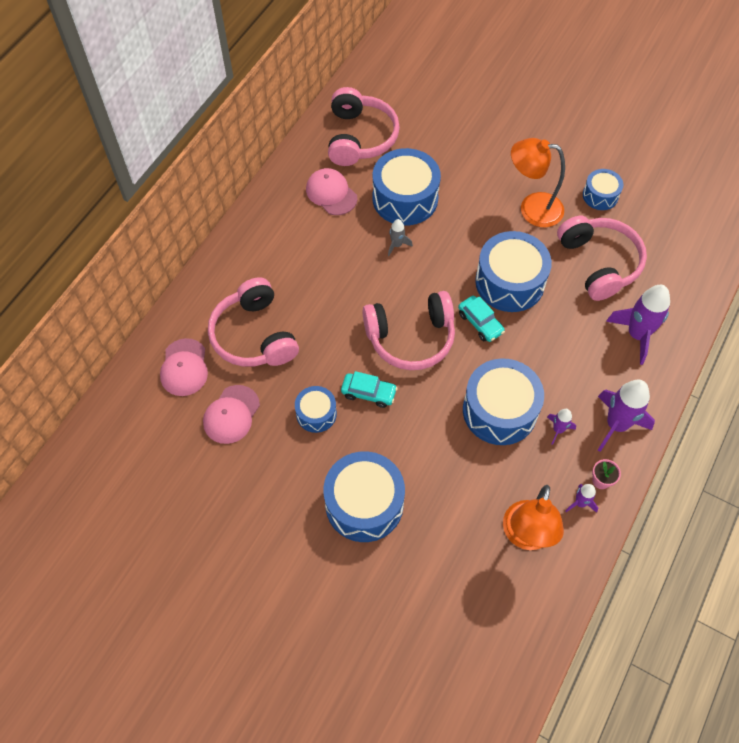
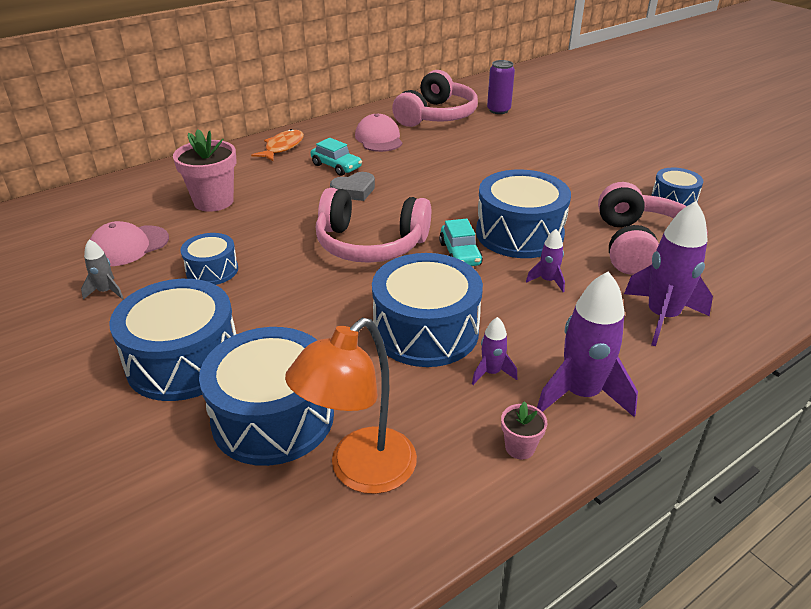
camera: 25 degrees right, 25 degrees down
pink cap [160,338,208,396] -> none
pink headphones [208,277,299,367] -> pink flower pot [173,129,237,212]
turquoise car [341,371,398,408] -> turquoise car moved to [311,138,362,176]
blue drum [372,148,441,225] -> blue drum moved to [199,327,334,466]
grey rocket [388,219,413,256] -> grey rocket moved to [81,239,123,300]
orange lamp [511,138,565,227] -> none
purple rocket [565,484,598,513] -> purple rocket moved to [526,229,565,292]
none -> orange fish [251,129,304,161]
none -> grey heart [330,172,375,201]
none -> purple can [487,60,515,114]

